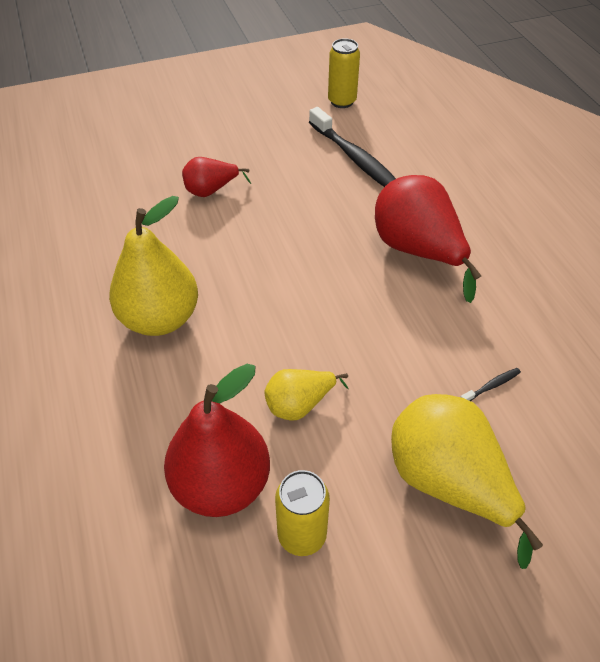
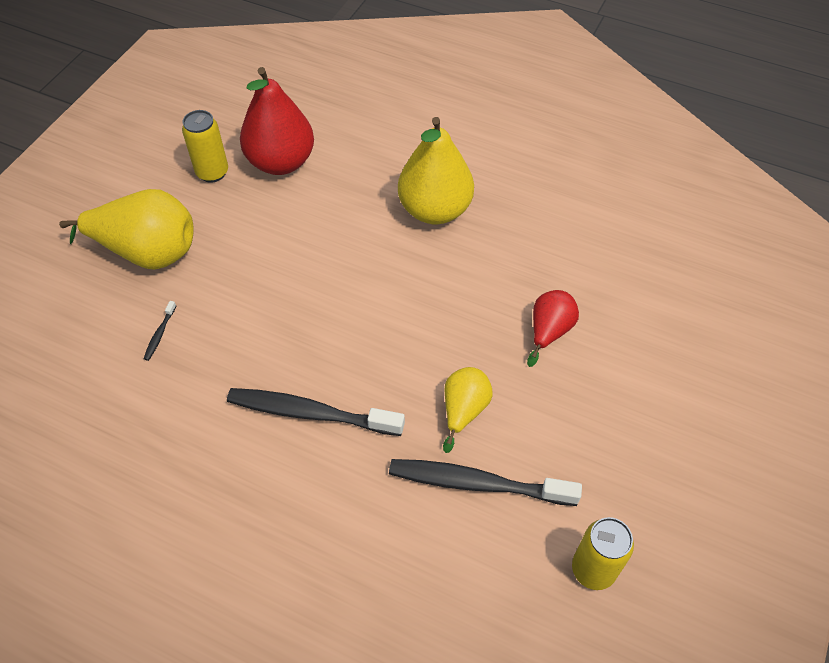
camera: 135 degrees right, 5 degrees up
yellow pear [264,369,348,421] -> yellow pear moved to [443,367,493,453]
red pear [375,175,481,303] -> black toothbrush [227,388,405,436]

